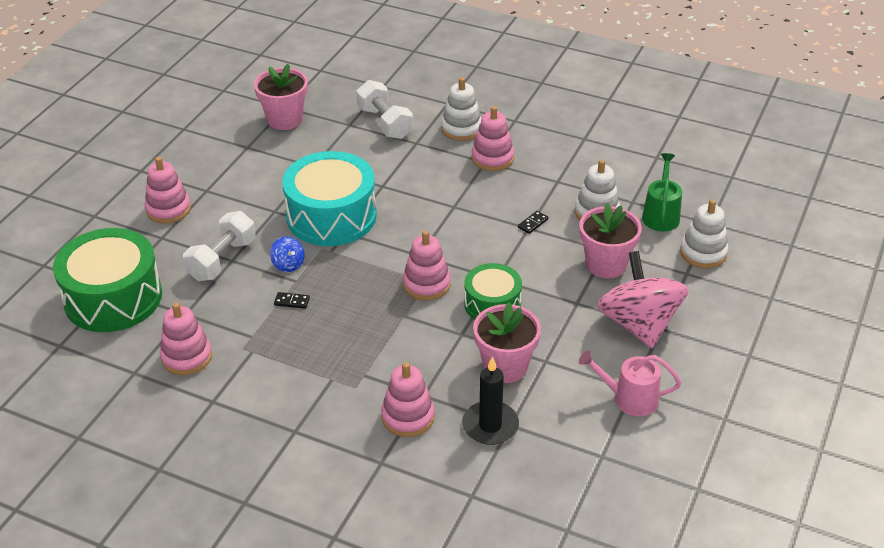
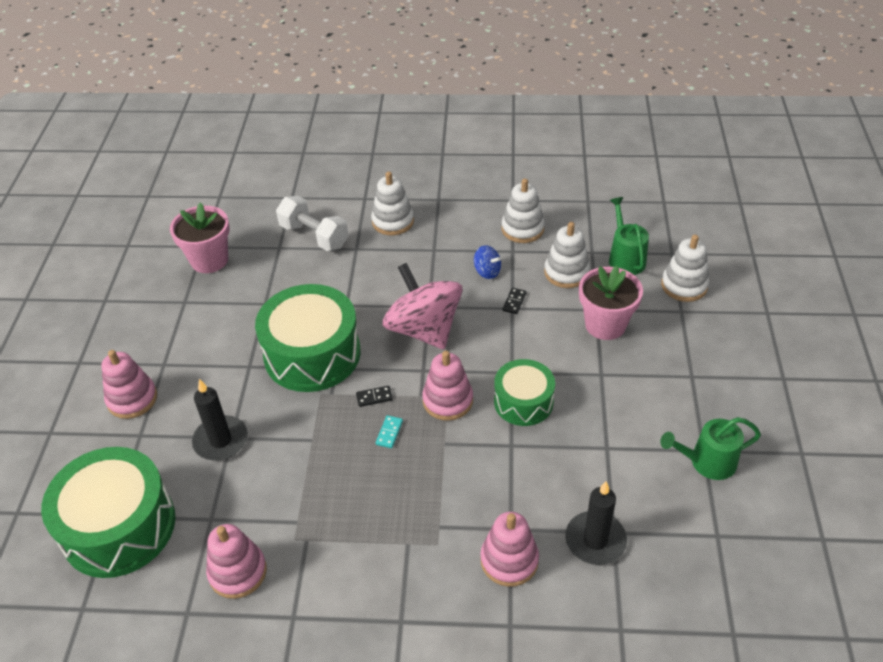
camera: 20 degrees left, 5 degrees up
white dumbbell [183,211,256,281] -> black candle [192,379,248,460]
blue spinning top [270,236,305,272] -> blue spinning top moved to [474,245,501,279]
black domino [274,292,310,309] -> black domino moved to [356,386,393,407]
turquoise drum [282,151,377,246] -> green drum [255,284,361,392]
pink stacking toy [472,106,514,171] -> none
pink flower pot [473,302,541,383] -> none
pink watering can [579,350,681,417] -> green watering can [660,417,761,480]
pink spinning top [597,251,689,348] -> pink spinning top moved to [382,263,463,349]
none -> turquoise domino [376,415,403,448]
none -> white stacking toy [502,179,545,243]

